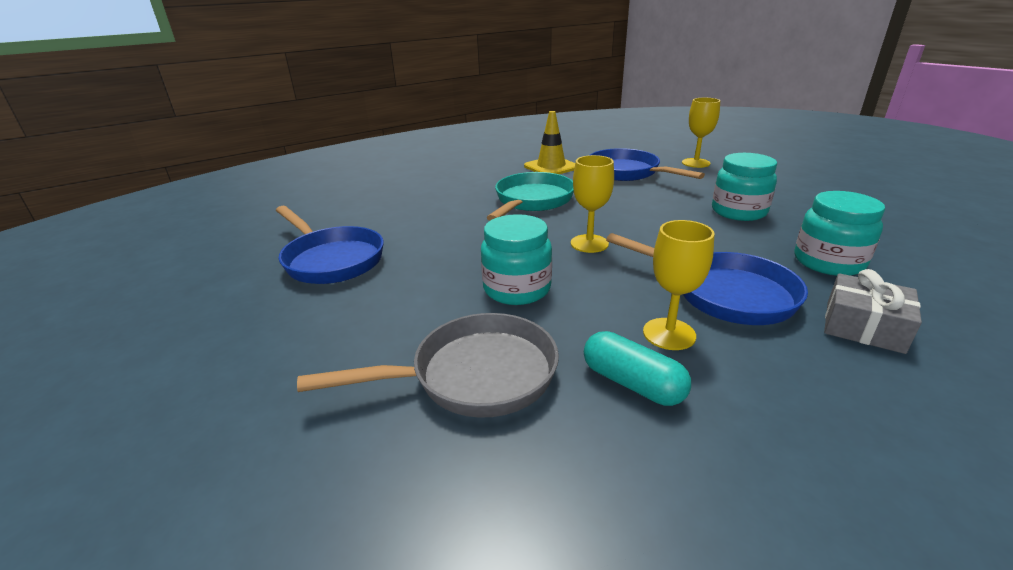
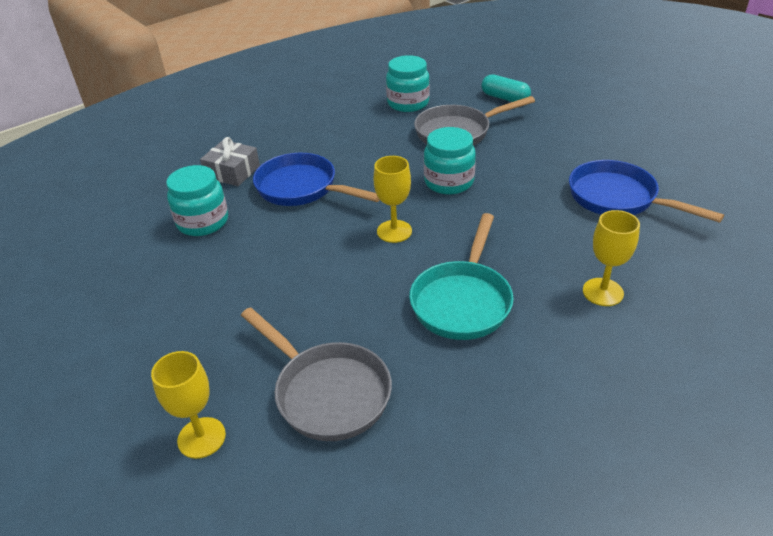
camera: 175 degrees right, 10 degrees up
yellow traffic cone [524,111,575,174] -> none
turquoise capsule [584,331,691,406] -> turquoise capsule moved to [481,74,531,102]
blue pan [590,148,705,181] -> grey pan [241,307,392,441]
yellow goblet [643,220,715,350] -> yellow goblet moved to [583,210,640,306]
turquoise jar [712,153,777,221] -> turquoise jar moved to [386,55,430,112]

